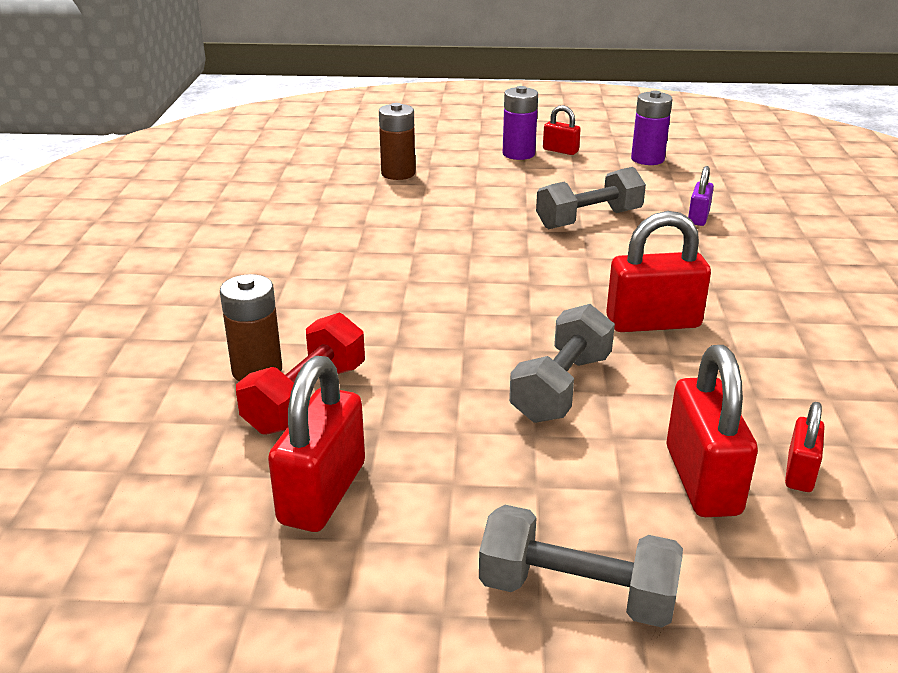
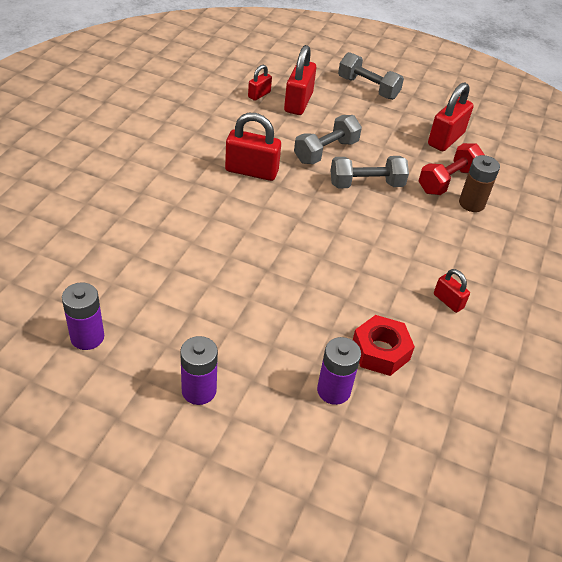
camera: 165 degrees left, 15 degrees up
brown battery [379,103,415,180] -> purple battery [317,337,361,405]
grey dumbbell [536,167,646,229] -> grey dumbbell moved to [330,156,409,188]
red padlock [543,105,581,155] -> red padlock moved to [434,269,470,313]
purple padlock [688,166,714,226] -> none
none -> red nut [353,315,415,376]

